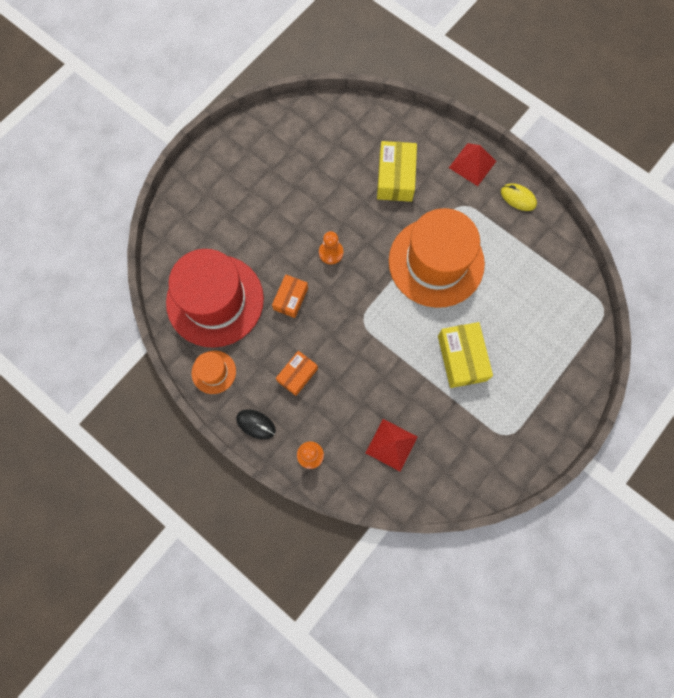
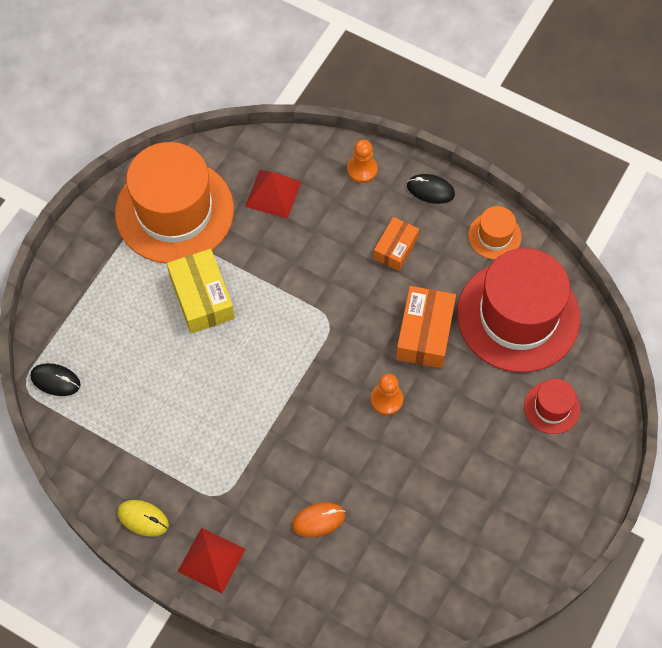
camera: 170 degrees right, 10 degrees down
orange box [272,274,308,318] -> orange box [396,286,456,368], size x1.56
yellow box [377,141,417,202] -> orange mouse [292,502,345,538]
orange hat [389,208,485,308] -> orange hat moved to [115,142,234,264]
none -> black mouse [30,363,81,396]
none -> red hat [524,379,580,434]

